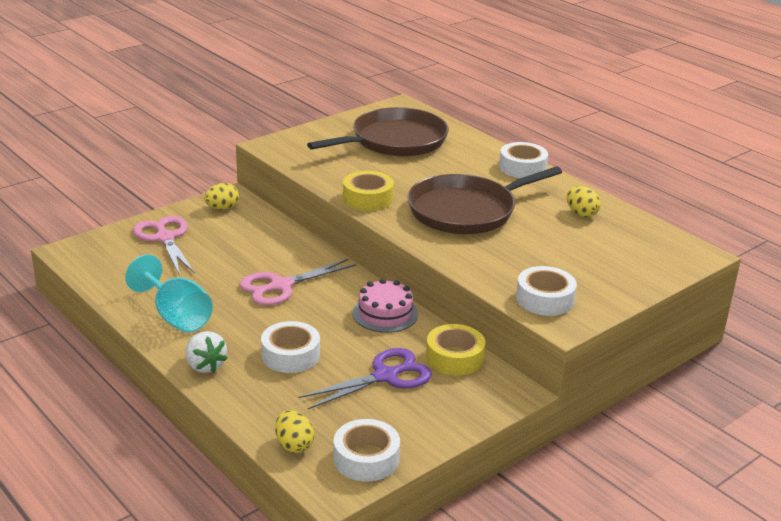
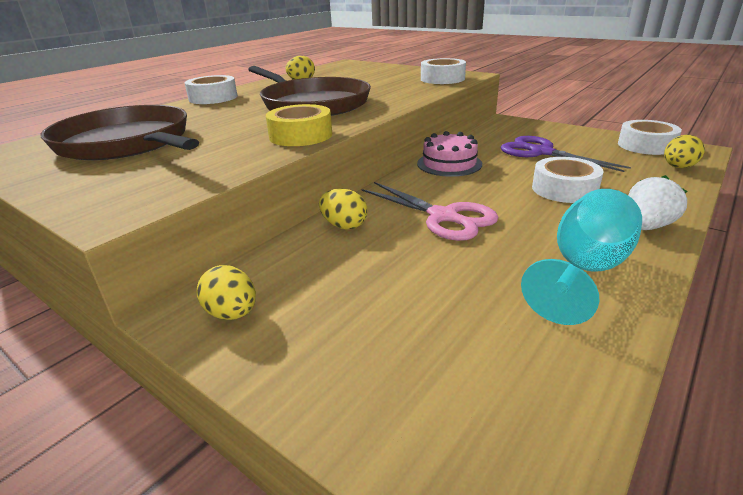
camera: 100 degrees left, 0 degrees up
pink scissors [133,216,195,276] -> none
yellow tape [426,324,485,376] -> none
none -> yellow egg [319,188,368,230]

